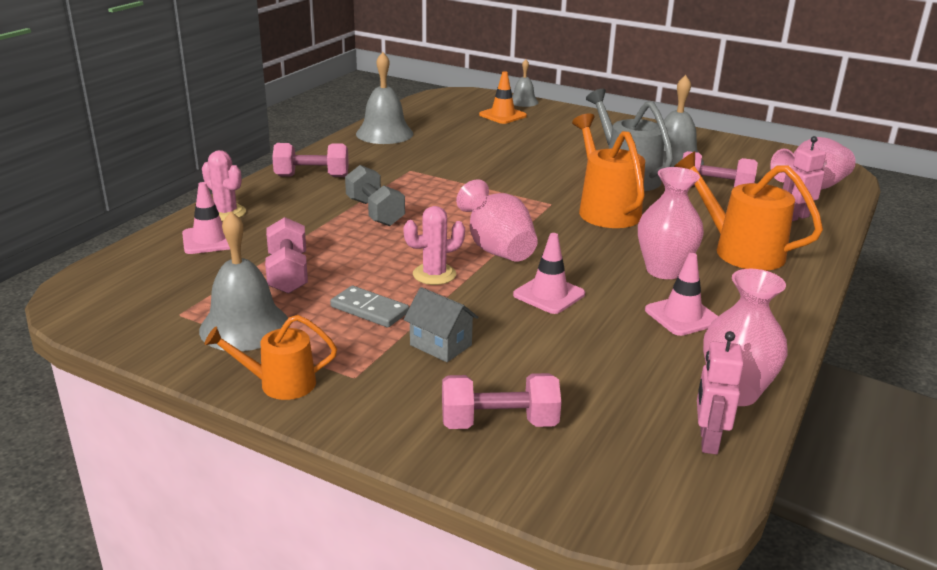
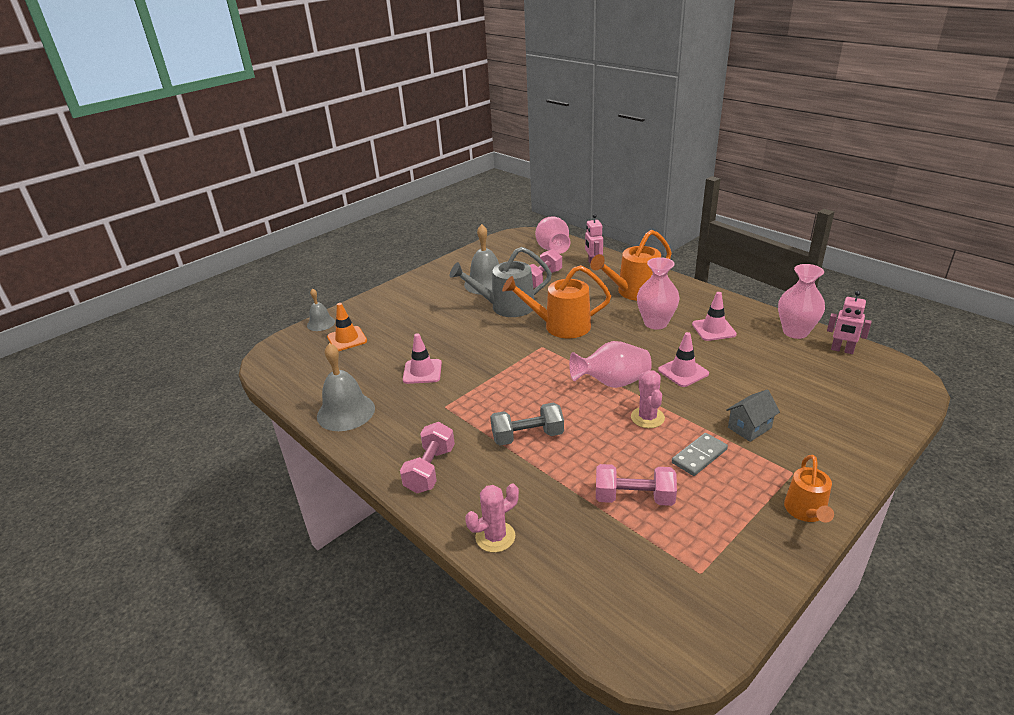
camera: 70 degrees left, 5 degrees up
pink traffic cone [182,182,230,254] -> pink traffic cone moved to [403,333,442,384]
grey bell [199,212,288,351] -> none
pink dumbbell [442,373,561,429] -> none

